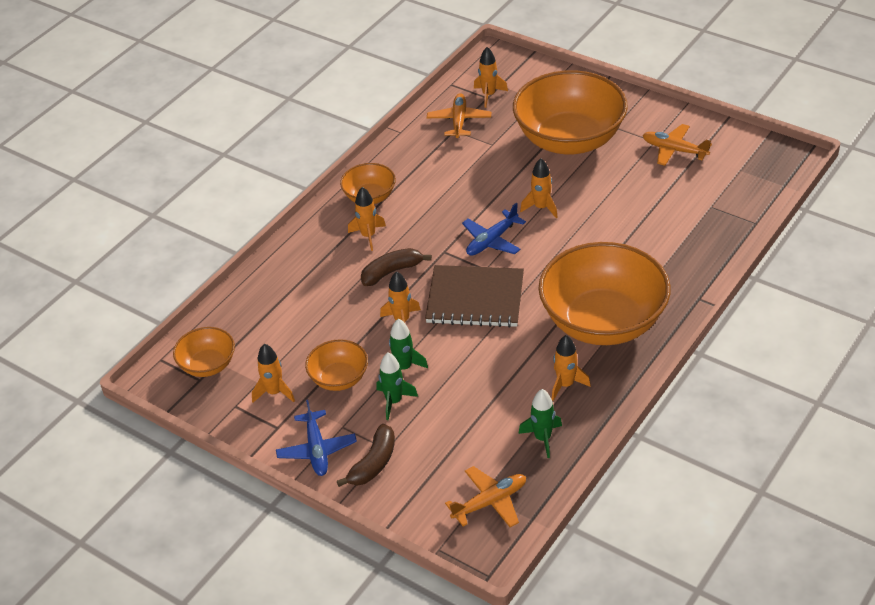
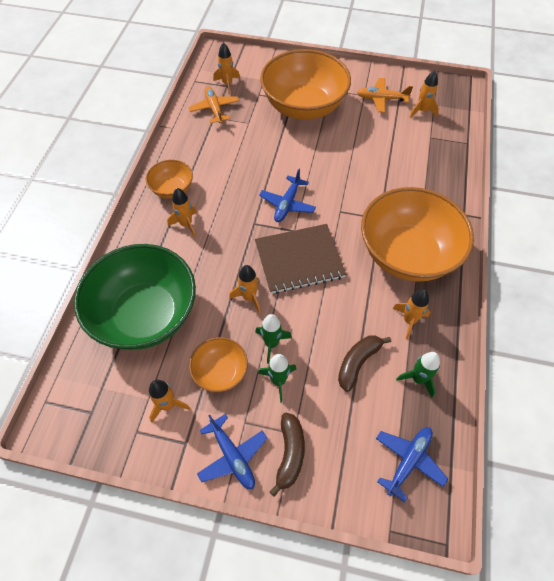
camera: 25 degrees left, 15 degrees up
orange bowl [173,327,235,377] -> none
brown banana [361,248,432,286] -> brown banana moved to [338,335,391,392]
orange plane [445,466,526,527] -> blue plane [376,427,448,502]
orange rocket [520,158,558,218] -> orange rocket moved to [410,70,439,118]
none -> green bowl [74,244,196,350]

